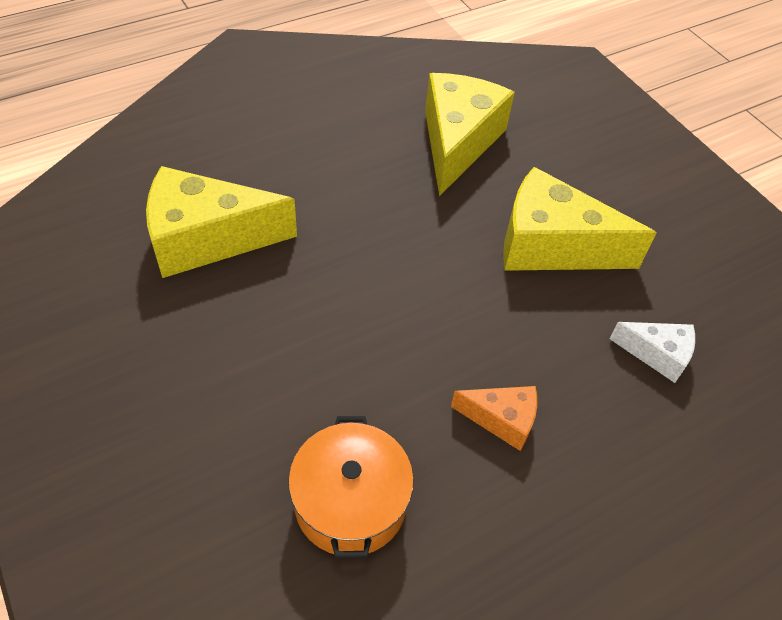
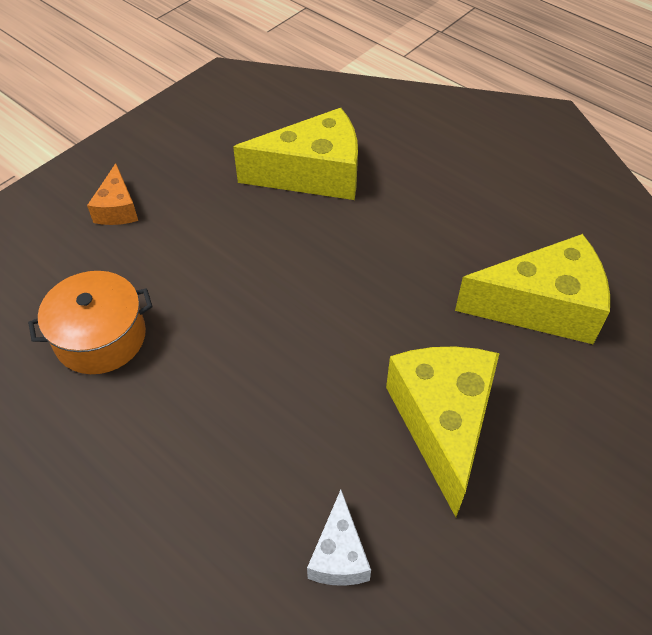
camera: 75 degrees right, 0 degrees up
yellow cheese [146,166,297,278] -> yellow cheese turned 105 degrees clockwise [233,108,358,200]
orange cheese [451,386,537,451] -> orange cheese moved to [87,163,138,225]

